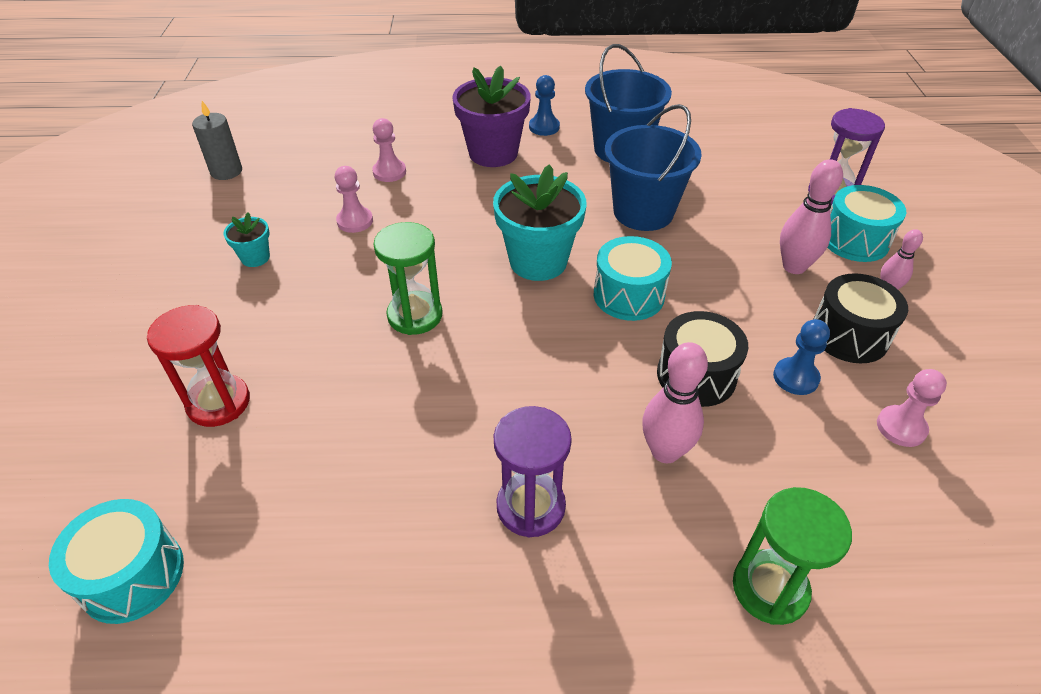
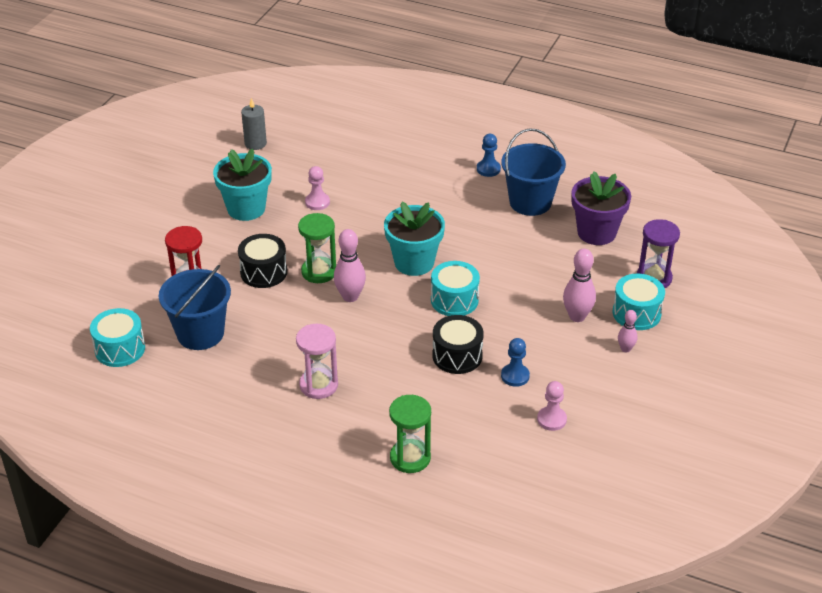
camera: 25 degrees right, 5 degrees down
turquoise flower pot [224,213,270,267] -> turquoise flower pot [213,148,272,221], size x2.06
pink pawn [372,118,406,182] -> none
purple flower pot [452,66,531,167] -> purple flower pot moved to [571,171,631,245]
purple hourglass [493,406,572,538] -> pink hourglass [296,324,338,399]
blue bucket [605,104,702,231] -> blue bucket moved to [159,265,231,350]
pink bowling pin [642,342,708,463] -> pink bowling pin moved to [334,229,366,302]
black drum [814,273,908,363] -> black drum moved to [238,234,287,288]

